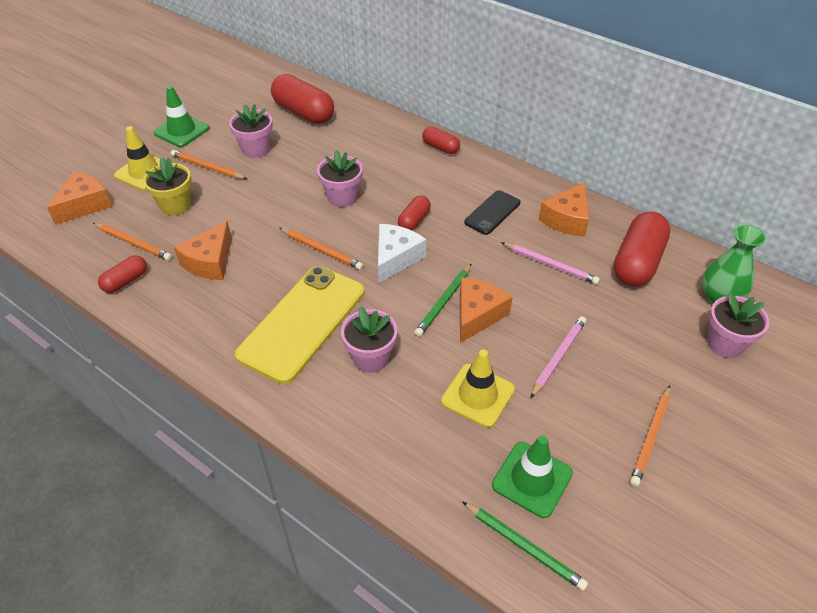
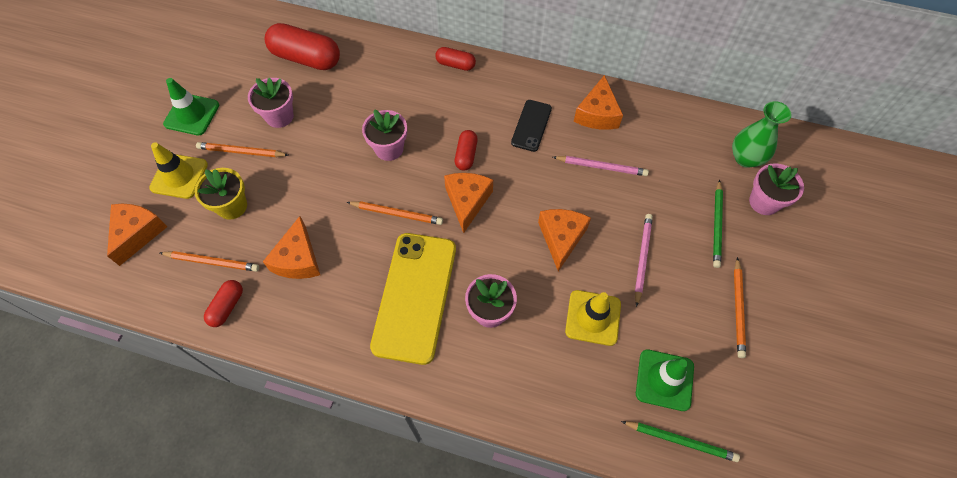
camera: 20 degrees left, 15 degrees up
white cheese [378,224,426,283] -> orange cheese [444,173,493,233]
green pencil [414,264,471,337] -> green pencil moved to [713,179,723,268]
red capsule [614,211,670,287] -> none

